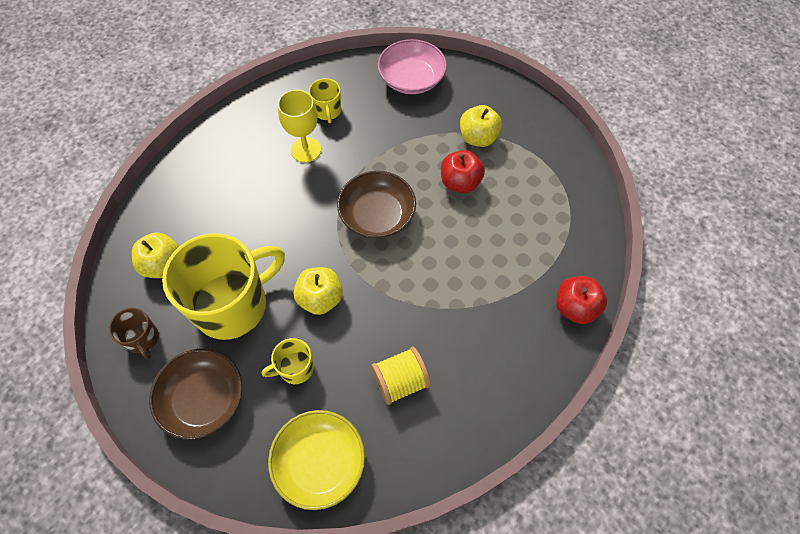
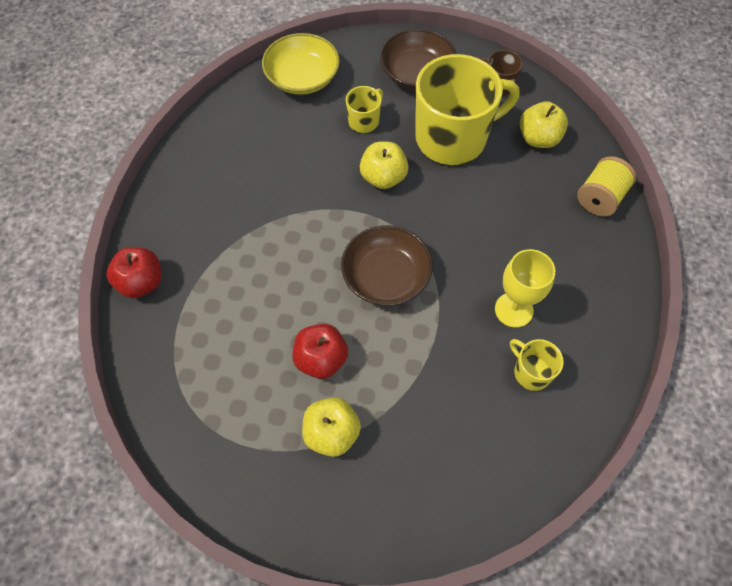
camera: 150 degrees right, 0 degrees up
yellow mug [162,233,285,340] -> yellow mug turned 135 degrees counterclockwise [415,54,519,165]
yellow spool [371,347,431,405] -> yellow spool moved to [577,156,636,216]
pink bowl [377,39,447,94] -> none

